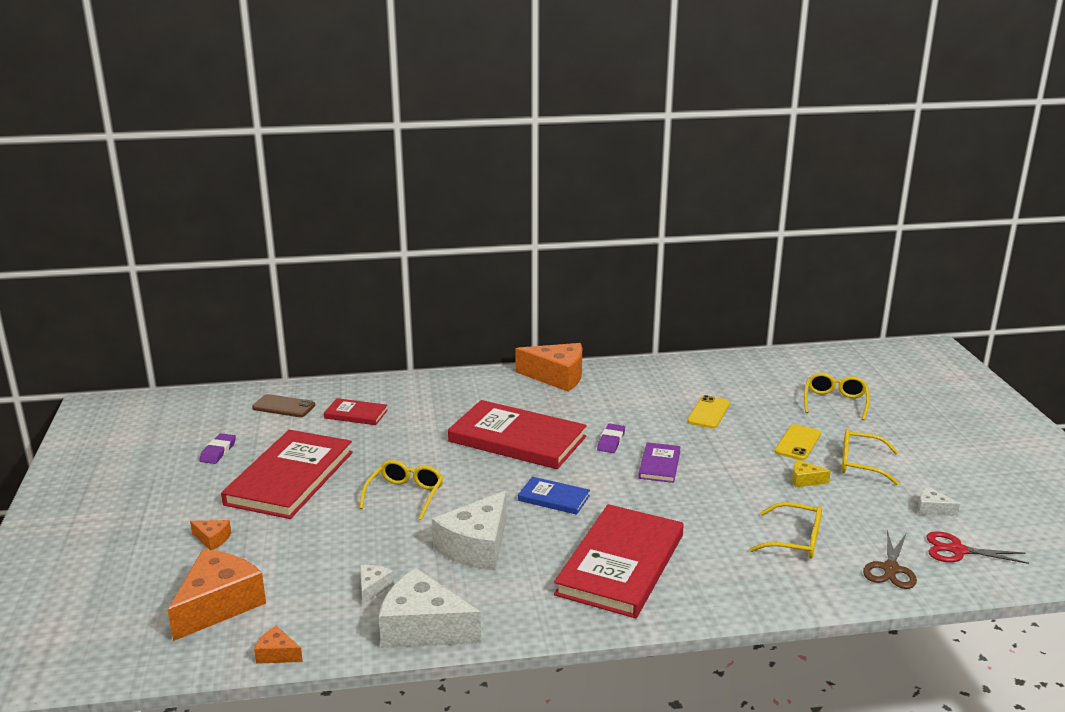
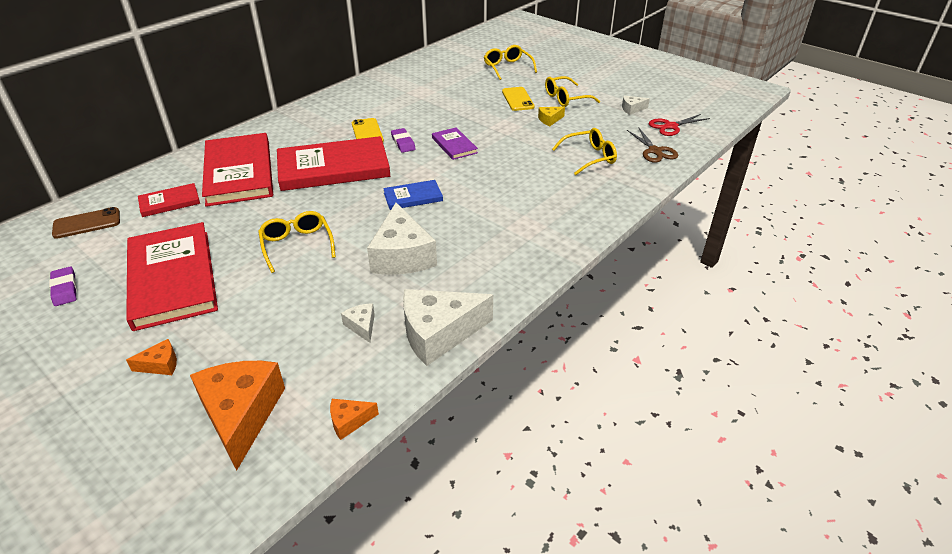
camera: 40 degrees left, 15 degrees up
orange cheese [515,343,582,392] -> none
red book [554,504,684,618] -> red book moved to [202,133,273,207]
yellow phone [687,395,730,428] -> yellow phone moved to [352,118,384,142]

